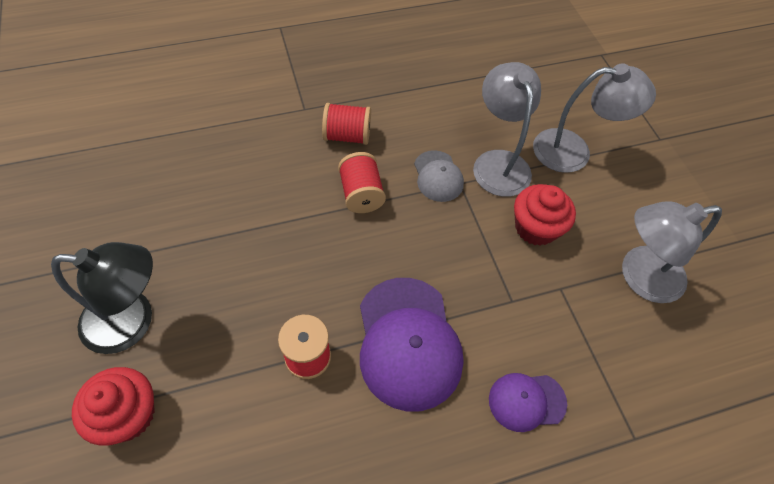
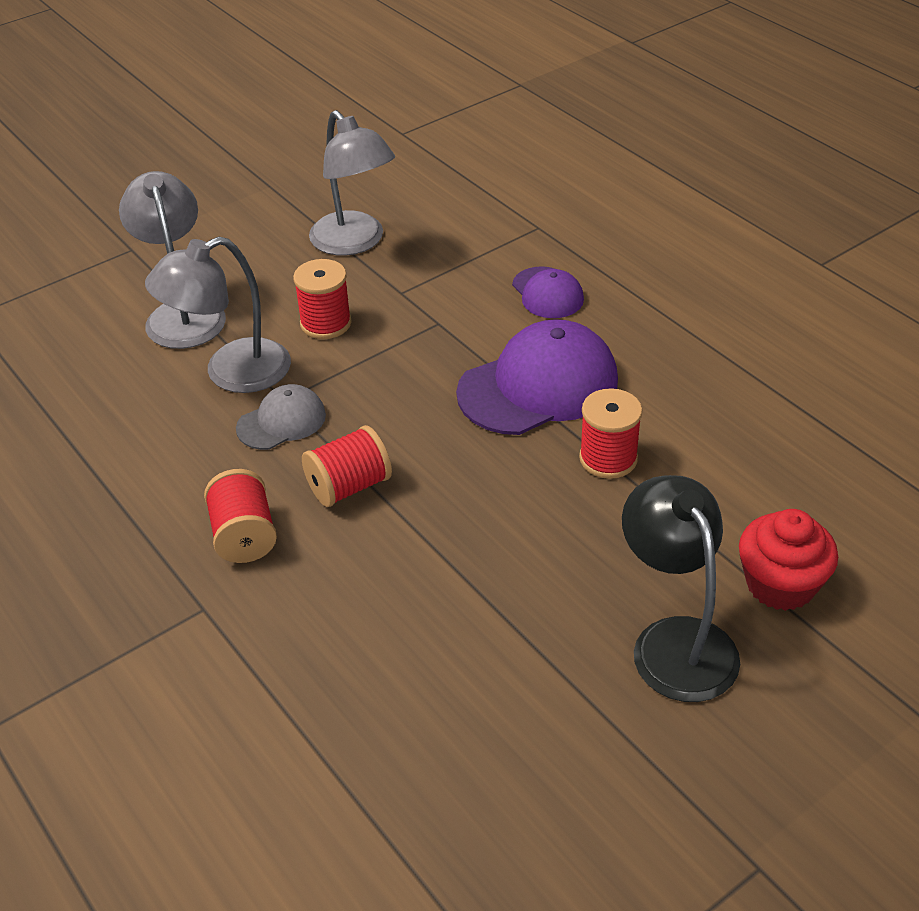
camera: 105 degrees left, 15 degrees down
red cupcake [514,184,576,246] -> red spool [293,259,352,339]

